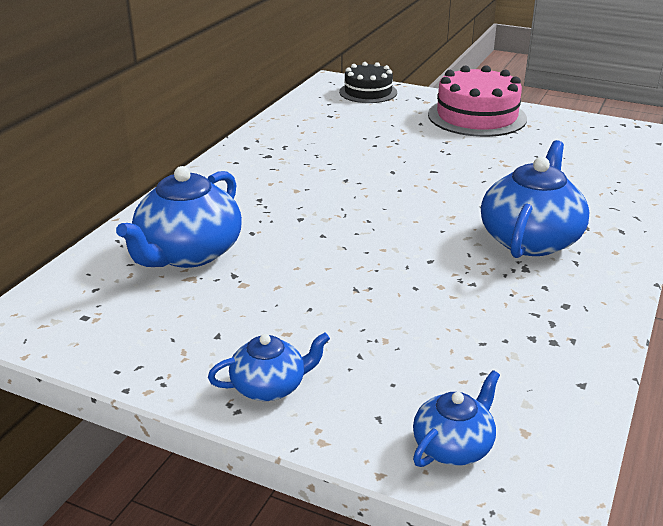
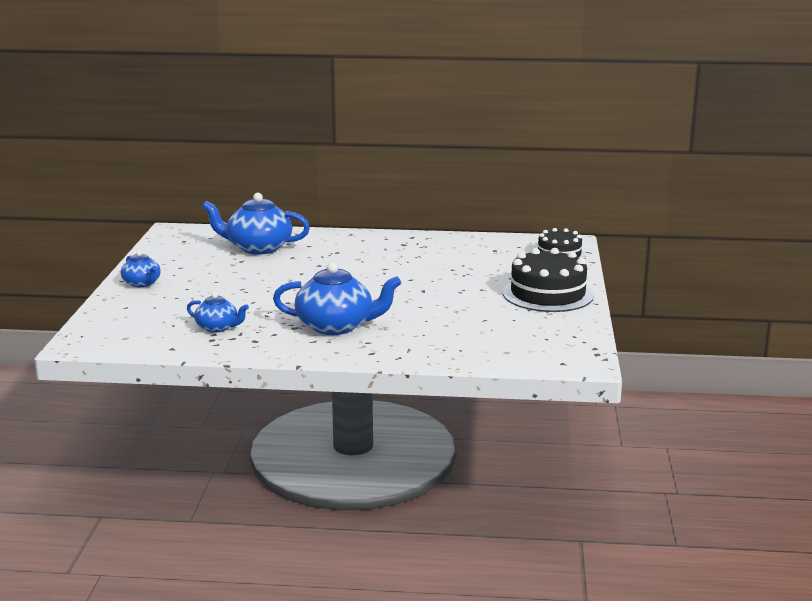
camera: 70 degrees right, 10 degrees down
blue teapot [413,370,500,467] -> blue teapot moved to [187,292,249,333]
pink cake [428,65,527,137] -> black cake [503,248,594,312]

